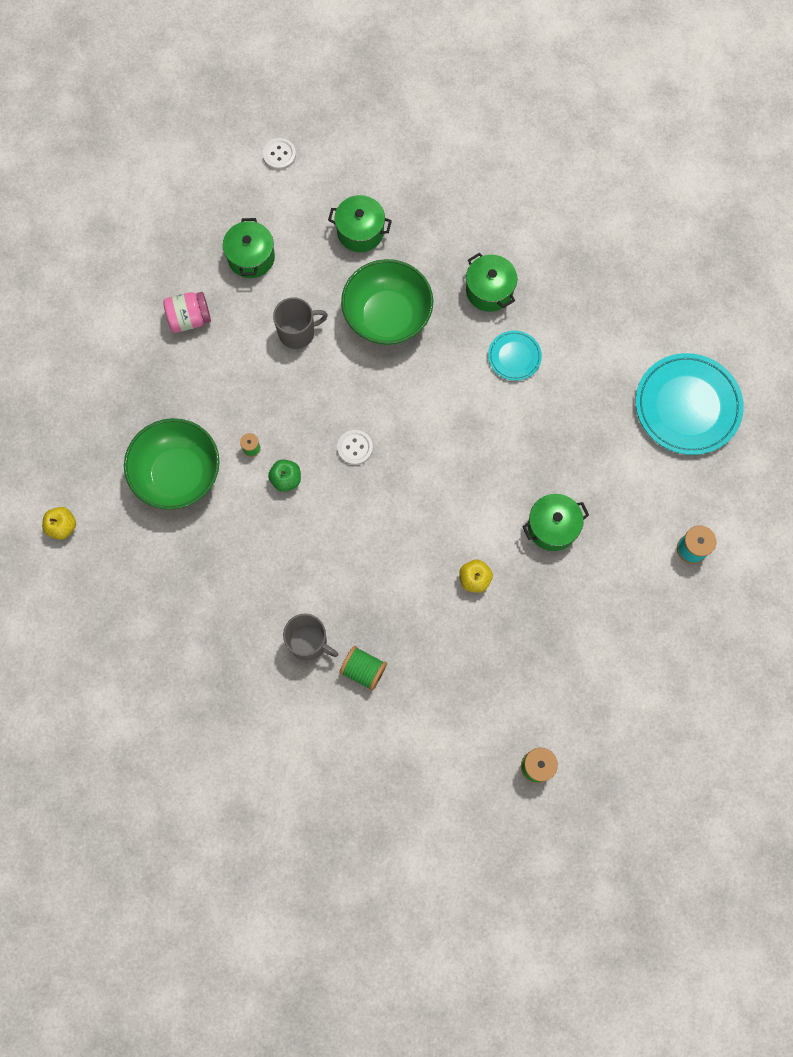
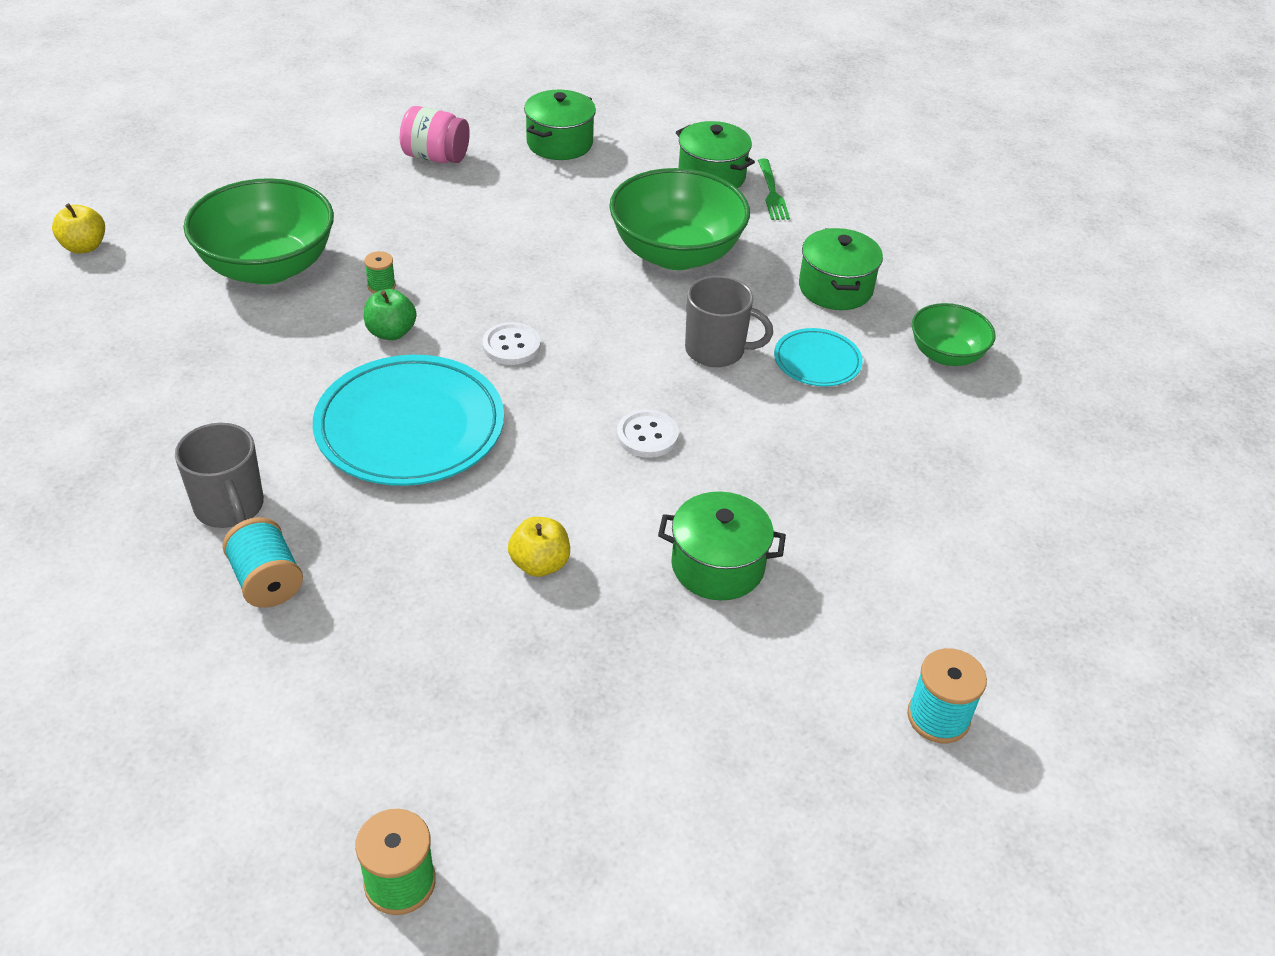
camera: 30 degrees right, 30 degrees down
white button [262,138,296,170] -> white button moved to [617,409,679,458]
grey mug [273,297,328,349] -> grey mug moved to [685,276,773,367]
green spool [339,646,387,691] -> turquoise spool [222,517,303,608]
turquoise plate [636,353,744,455] -> turquoise plate moved to [313,355,504,486]
none -> green fork [758,159,790,220]
none -> green bowl [912,303,996,366]

